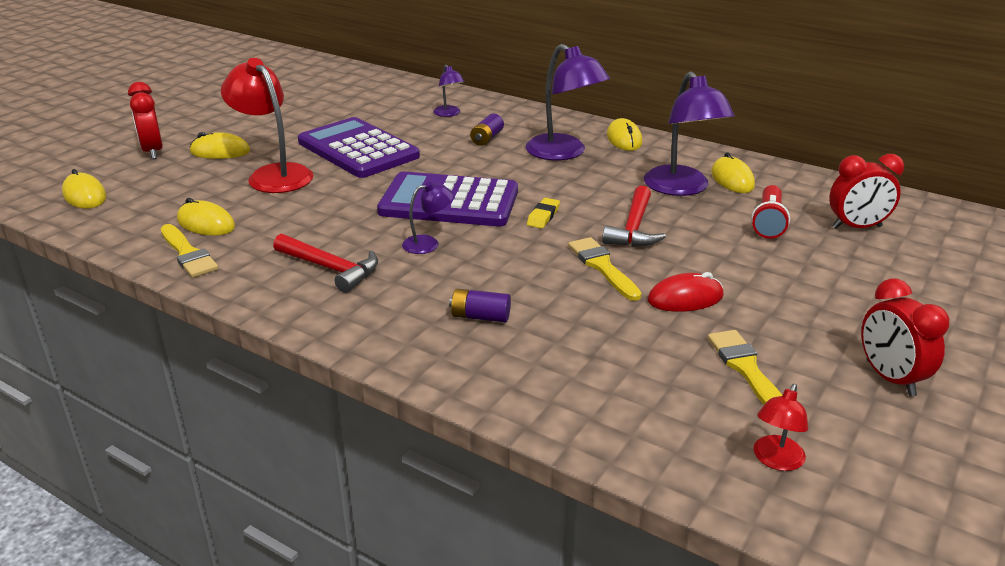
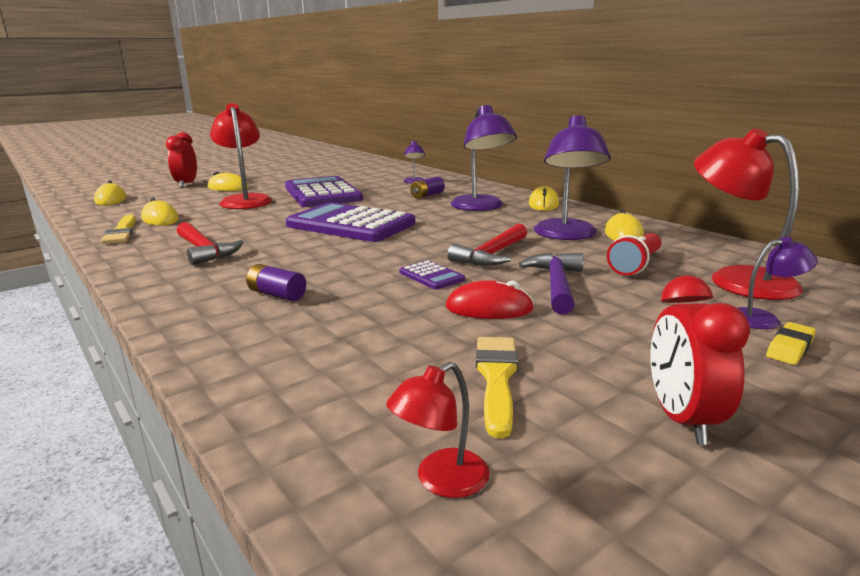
camera: 20 degrees right, 10 degrees down
purple lamp [402,181,453,254] -> purple lamp moved to [738,237,818,329]
yellow eraser [527,198,560,228] -> yellow eraser moved to [766,322,816,365]
yellow brush [568,237,641,301] -> purple calculator [399,260,465,290]
red clock [829,154,904,229] -> red lamp [694,128,803,300]
none -> purple hammer [519,253,584,315]

